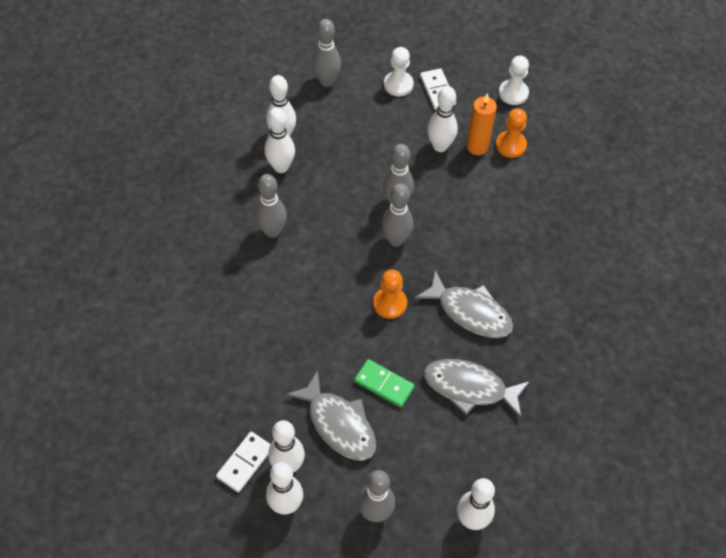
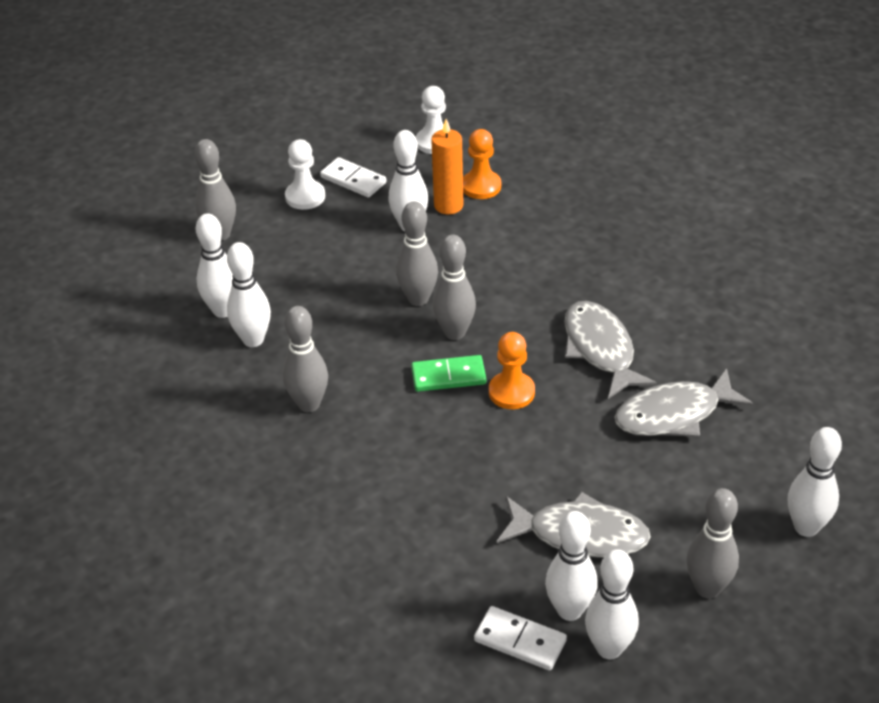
camera: 35 degrees left, 15 degrees down
white domino [216,431,271,492] -> white domino turned 60 degrees counterclockwise [474,606,567,671]
green domino [354,359,415,408] -> green domino moved to [411,355,486,392]
grey fish [415,270,513,338] -> grey fish turned 105 degrees counterclockwise [565,301,657,399]

